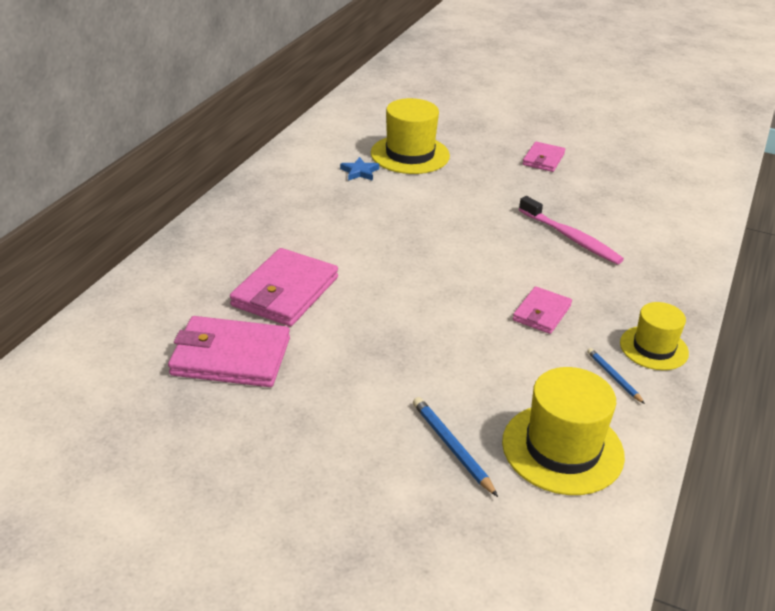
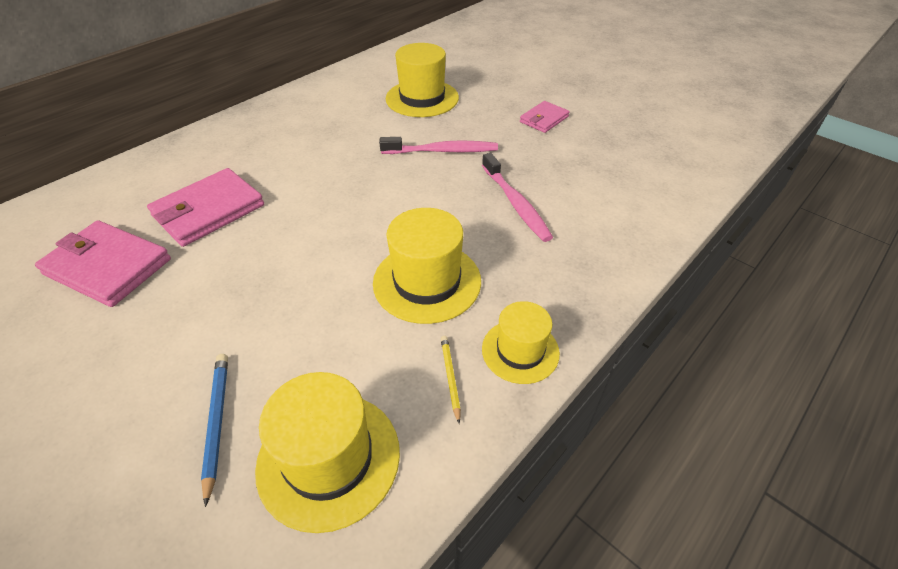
camera: 20 degrees right, 10 degrees up
blue star [340,157,379,181] -> none
pink wallet [513,286,572,334] -> yellow hat [373,208,481,324]
blue pencil [587,348,645,404] -> yellow pencil [441,336,461,424]
none -> pink toothbrush [379,137,498,154]

